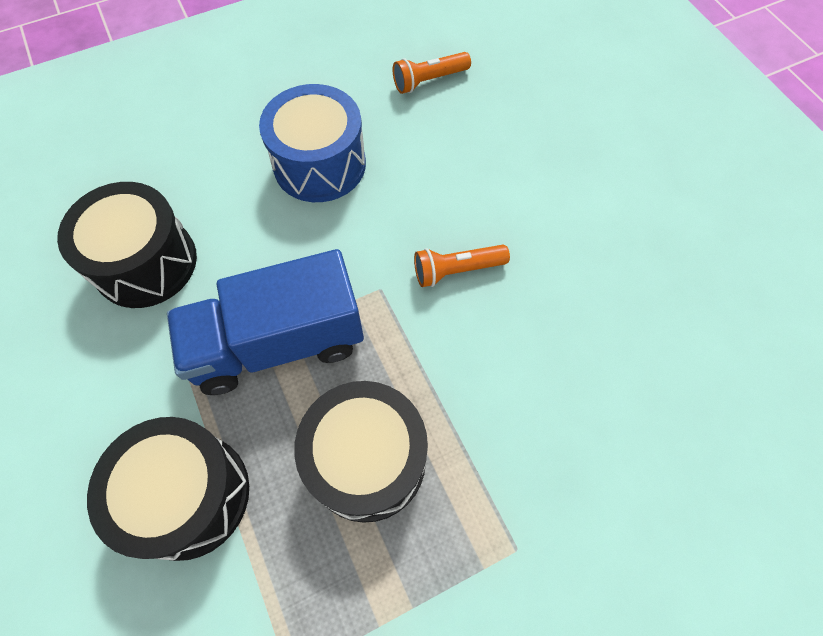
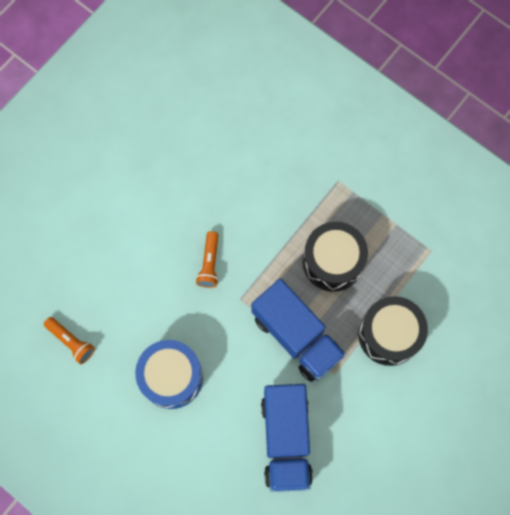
camera: 115 degrees left, 10 degrees up
black drum [57,182,197,308] -> blue truck [261,384,313,492]
orange flashlight [414,245,510,287] -> orange flashlight turned 45 degrees clockwise [196,231,219,288]

